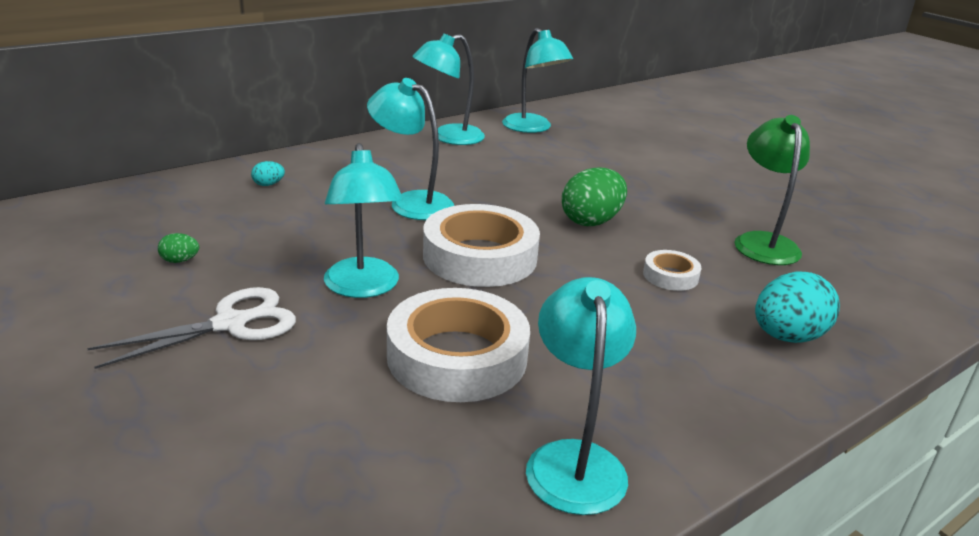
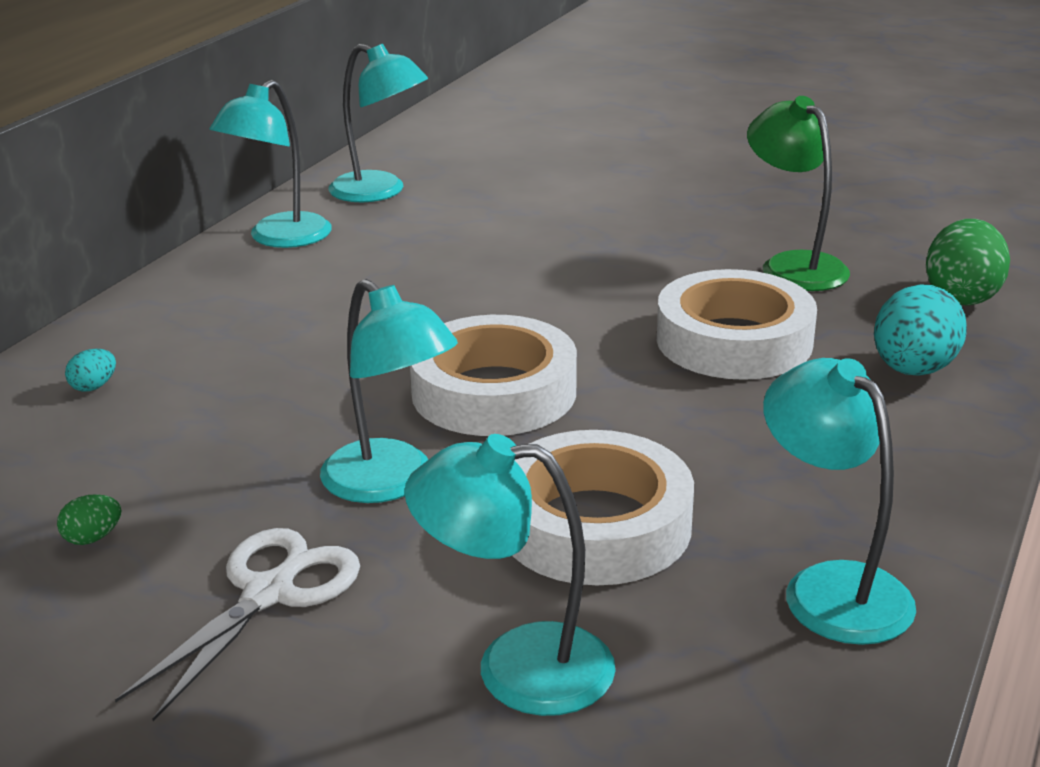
camera: 25 degrees left, 0 degrees up
turquoise lamp [367,78,454,220] -> turquoise lamp moved to [404,434,616,716]
green egg [562,167,627,226] -> green egg moved to [926,219,1010,305]
white tape [643,250,701,291] -> white tape [657,269,817,380], size x2.11

